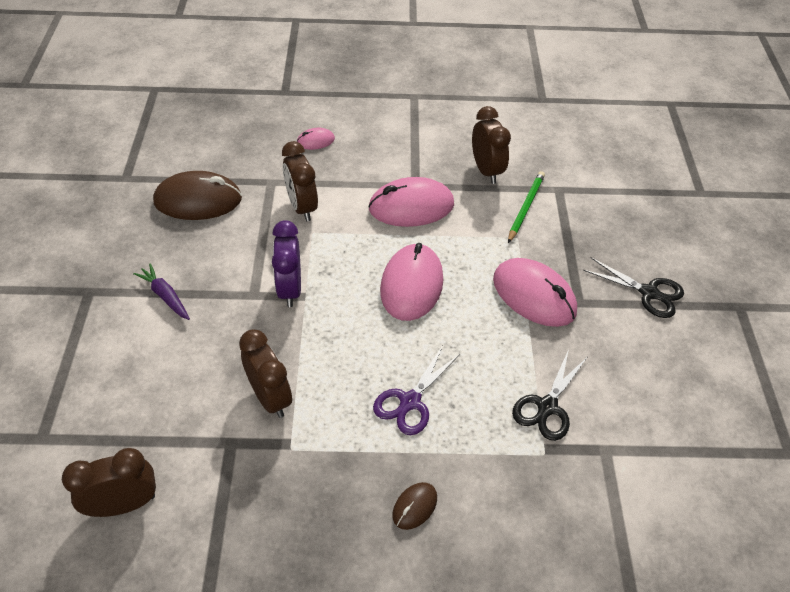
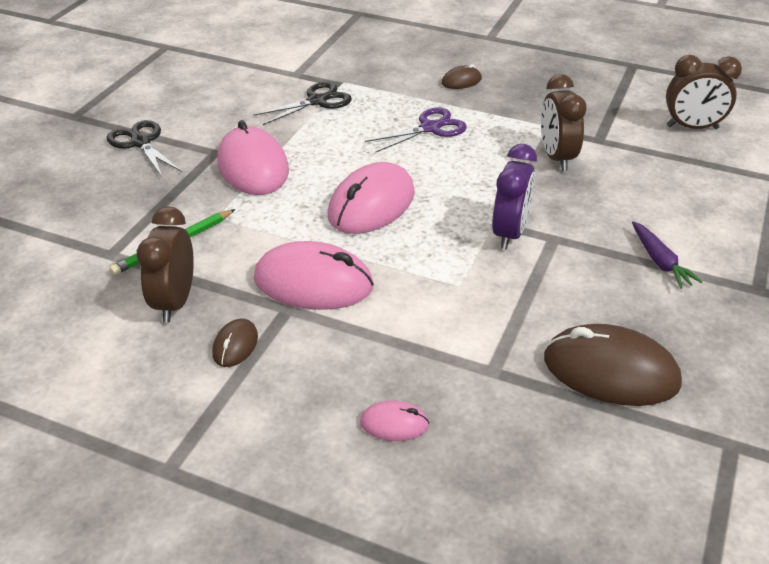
camera: 155 degrees left, 10 degrees down
brown clock [282,141,318,221] -> none
none -> brown mouse [212,319,258,367]

